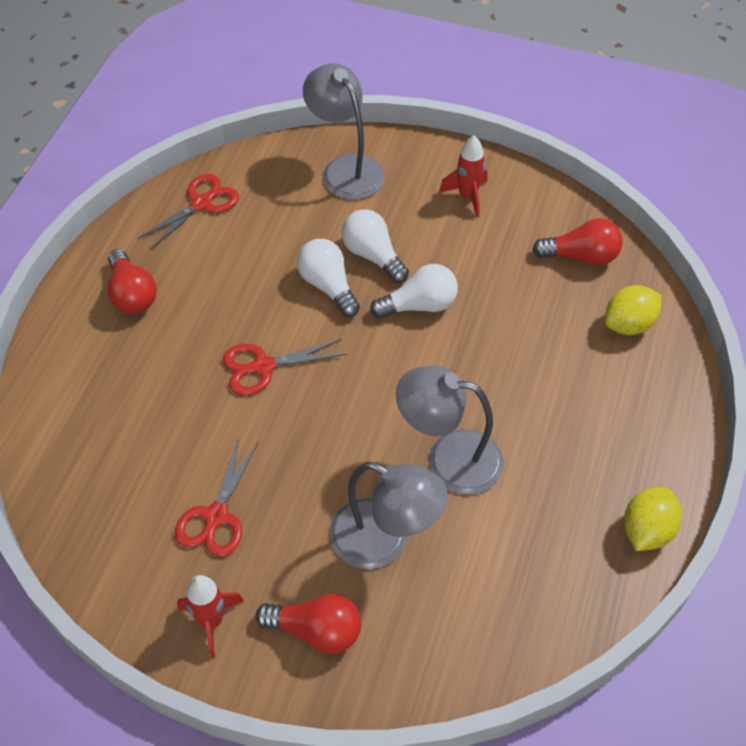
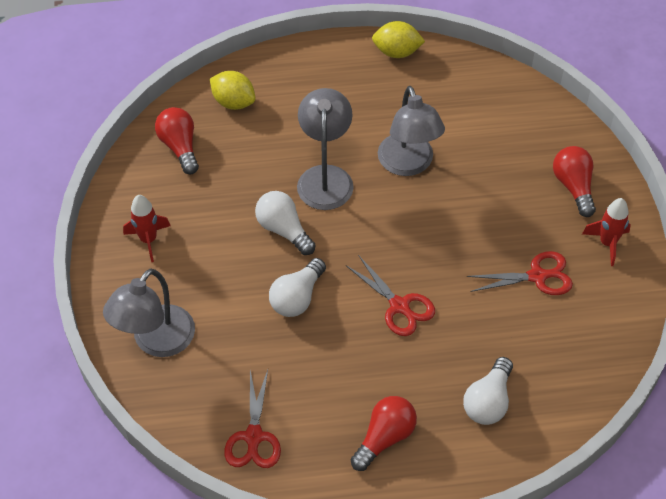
camera: 115 degrees left, 0 degrees up
red scissors [137,174,239,250] -> red scissors turned 105 degrees counterclockwise [224,370,281,468]
grey lamp [329,462,448,569] -> grey lamp moved to [297,88,354,210]
white light bulb [341,209,409,283] -> white light bulb moved to [463,357,513,425]

